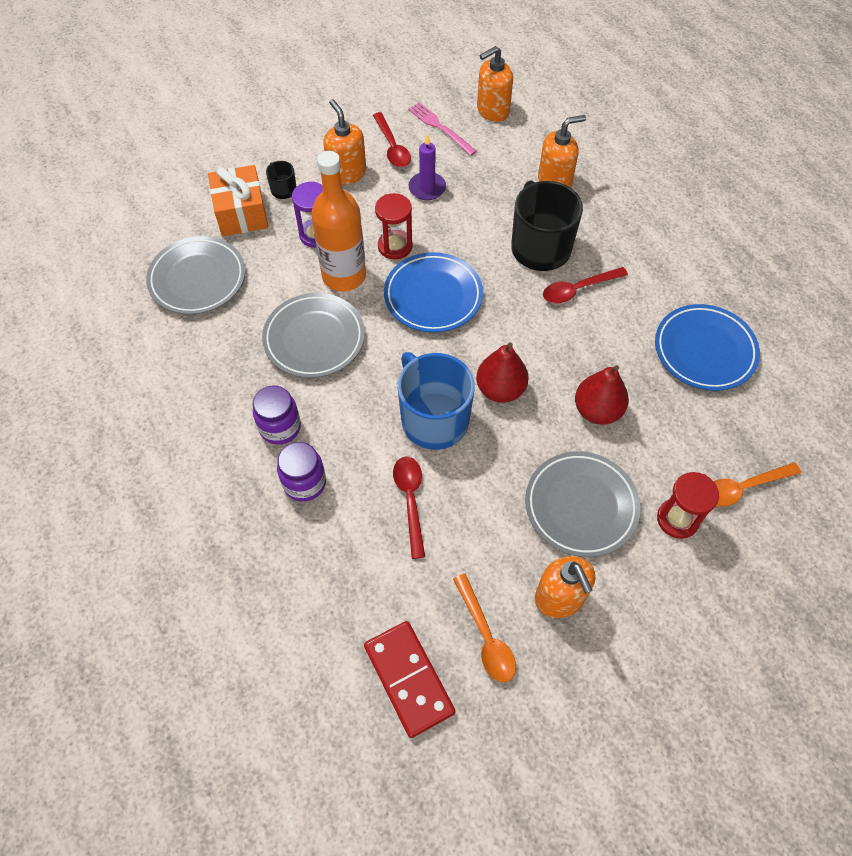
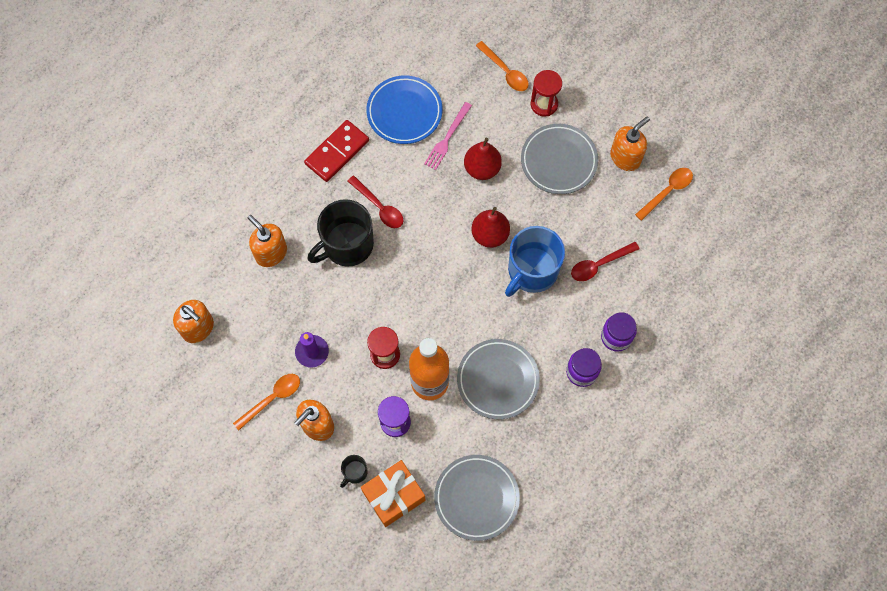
camera: 110 degrees left, 10 degrees up
red domino [364,621,455,738] -> red domino moved to [304,120,369,182]
red spoon [373,112,411,167] -> orange spoon [233,374,300,430]
blue plate [384,252,483,333] -> none
pink fork [408,102,477,156] -> pink fork moved to [424,102,472,170]

